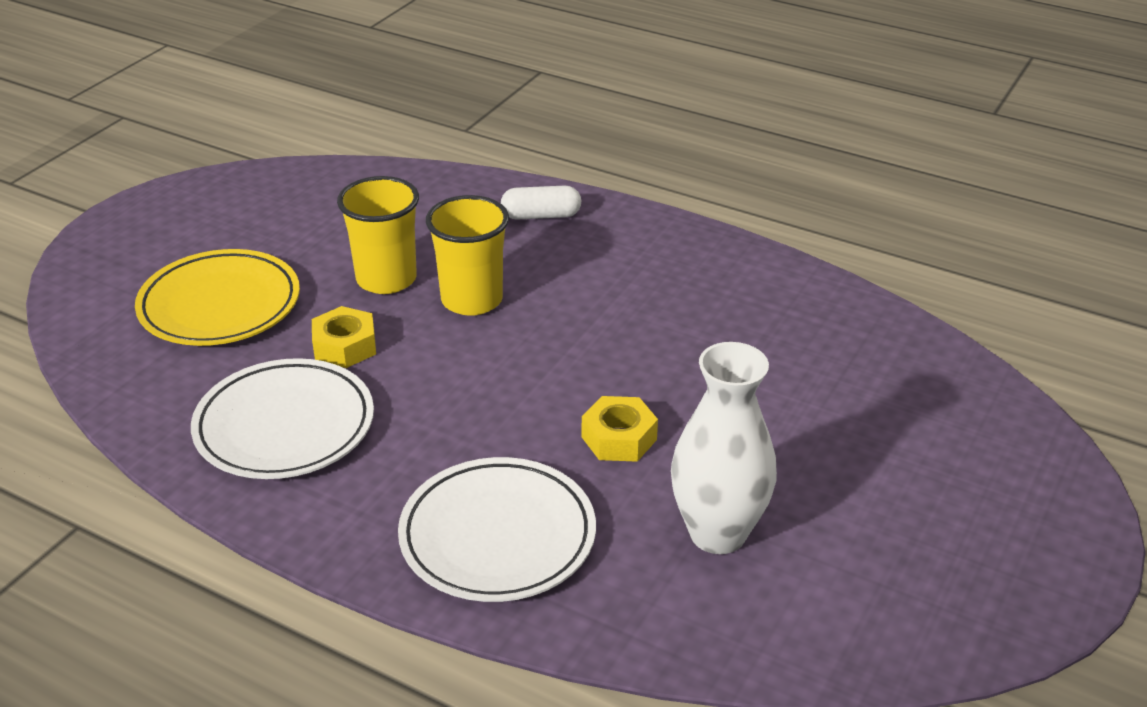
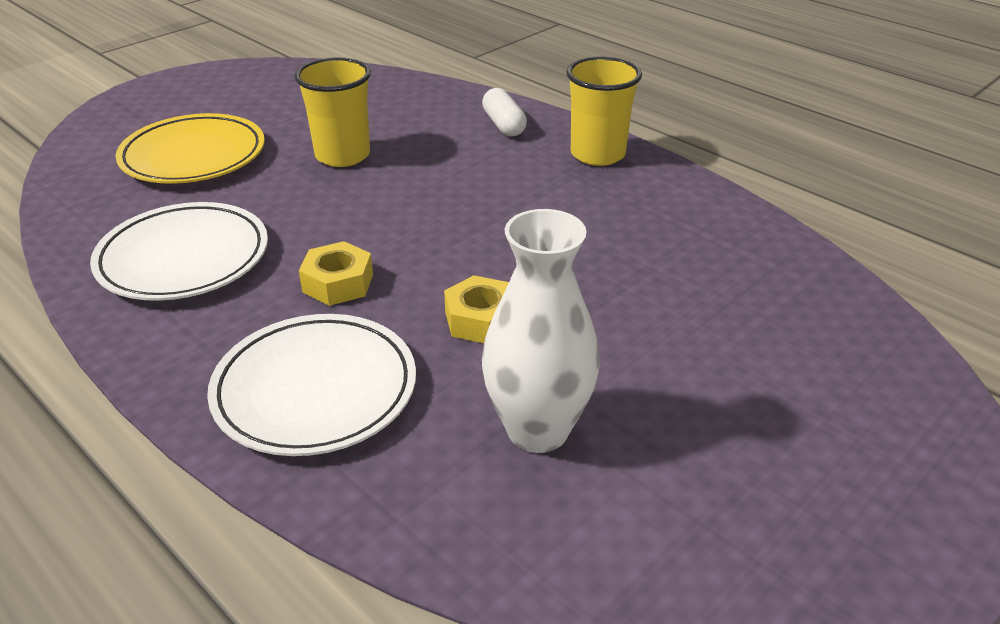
camera: 15 degrees right, 0 degrees up
yellow nut [312,306,376,368] -> yellow nut moved to [299,241,373,306]
yellow cup [426,195,509,316] -> yellow cup moved to [566,57,642,166]
white capsule [501,186,581,220] -> white capsule turned 60 degrees clockwise [482,88,527,136]

